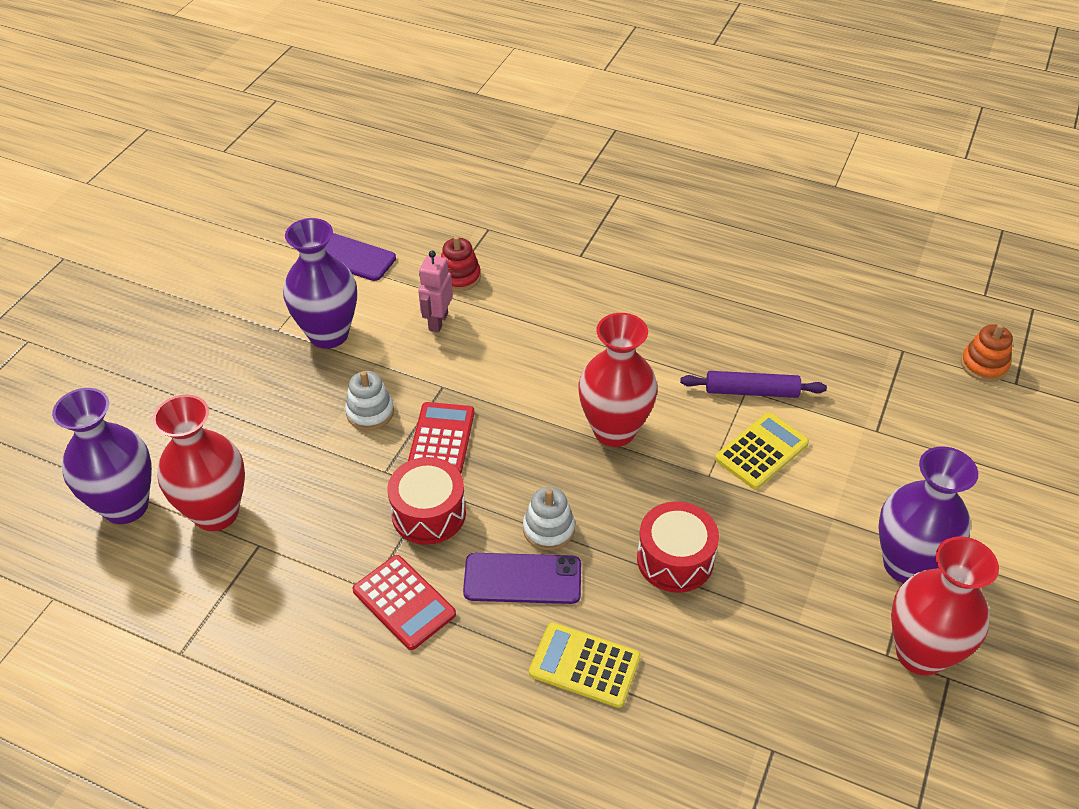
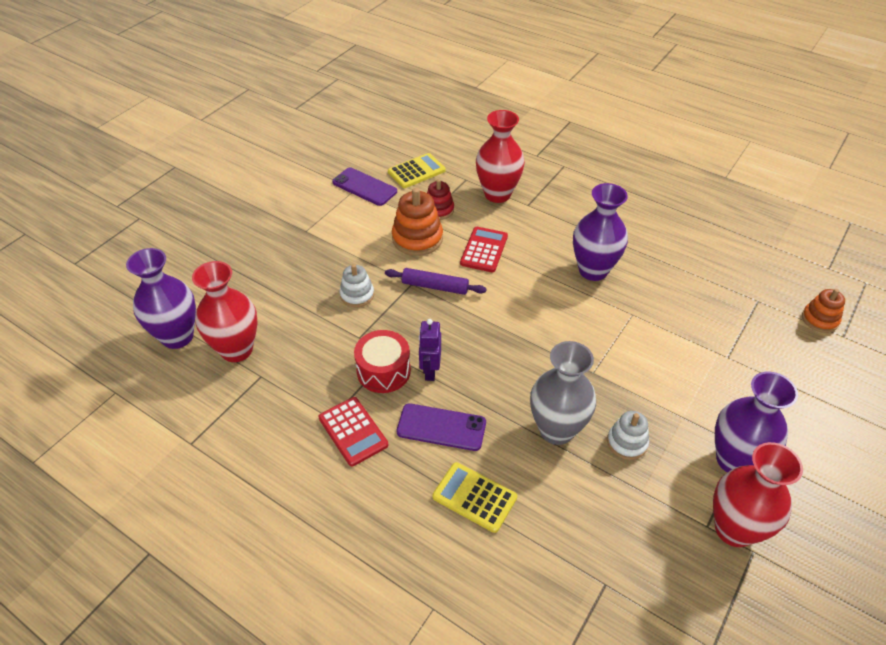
camera: 10 degrees right, 0 degrees up
purple vase [283,218,357,349] -> purple vase moved to [573,183,628,281]
red calculator [408,402,475,473] -> red calculator moved to [460,227,508,272]
pink robot [418,251,453,332] -> orange stacking toy [392,188,443,256]
white stacking toy [523,487,575,550] -> white stacking toy moved to [607,411,649,460]
red vase [579,313,658,447] -> red vase moved to [476,110,525,203]
red drum [637,502,719,593] -> grey vase [530,341,596,445]
purple rolling pin [680,371,827,398] -> purple rolling pin moved to [385,268,487,295]
yellow calculator [715,412,809,489] -> yellow calculator moved to [388,153,446,188]
none -> purple robot [419,319,441,381]

